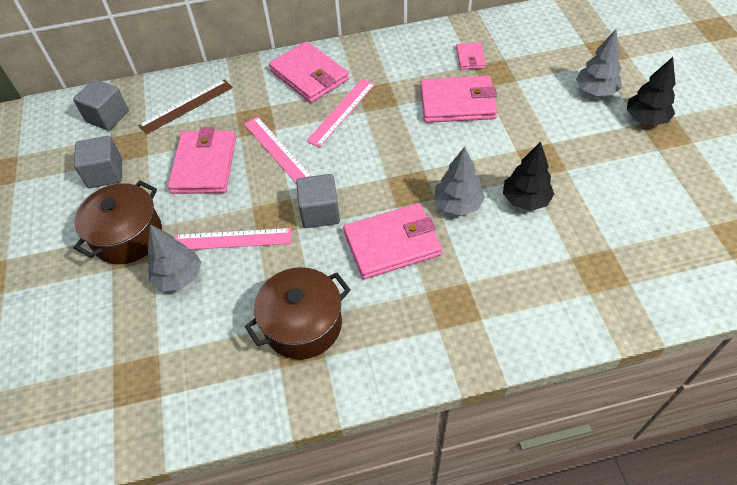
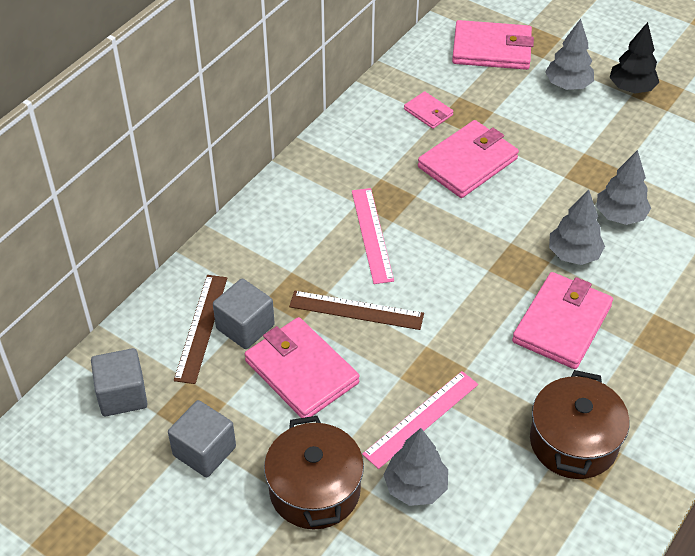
camera: 45 degrees left, 5 degrees down
pink ruler [244,117,312,183] -> brown ruler [289,291,424,330]
pink wallet [269,41,349,103] -> pink wallet moved to [452,20,534,70]
grey cube [296,174,340,228] -> grey cube moved to [213,278,275,349]
black tree [503,141,554,211] -> grey tree [596,150,651,225]

